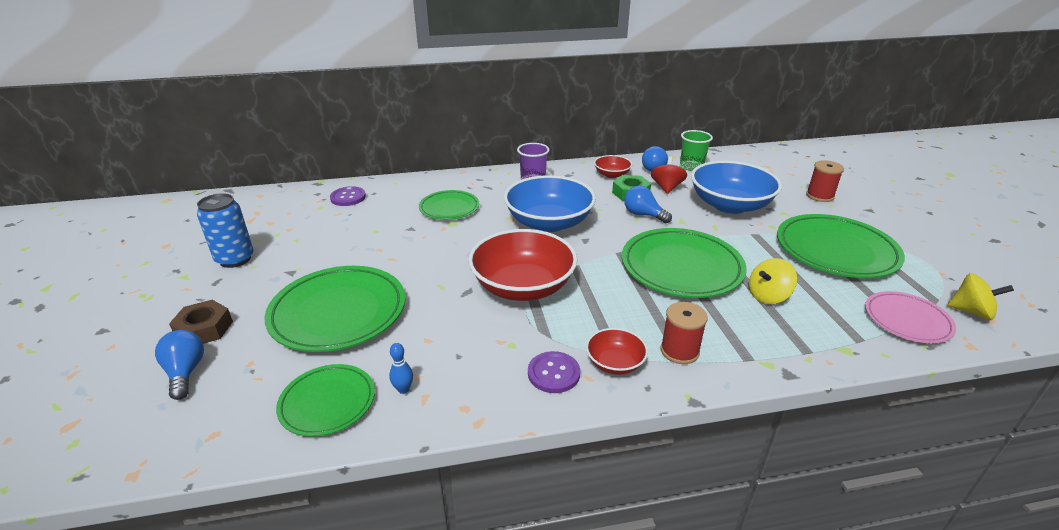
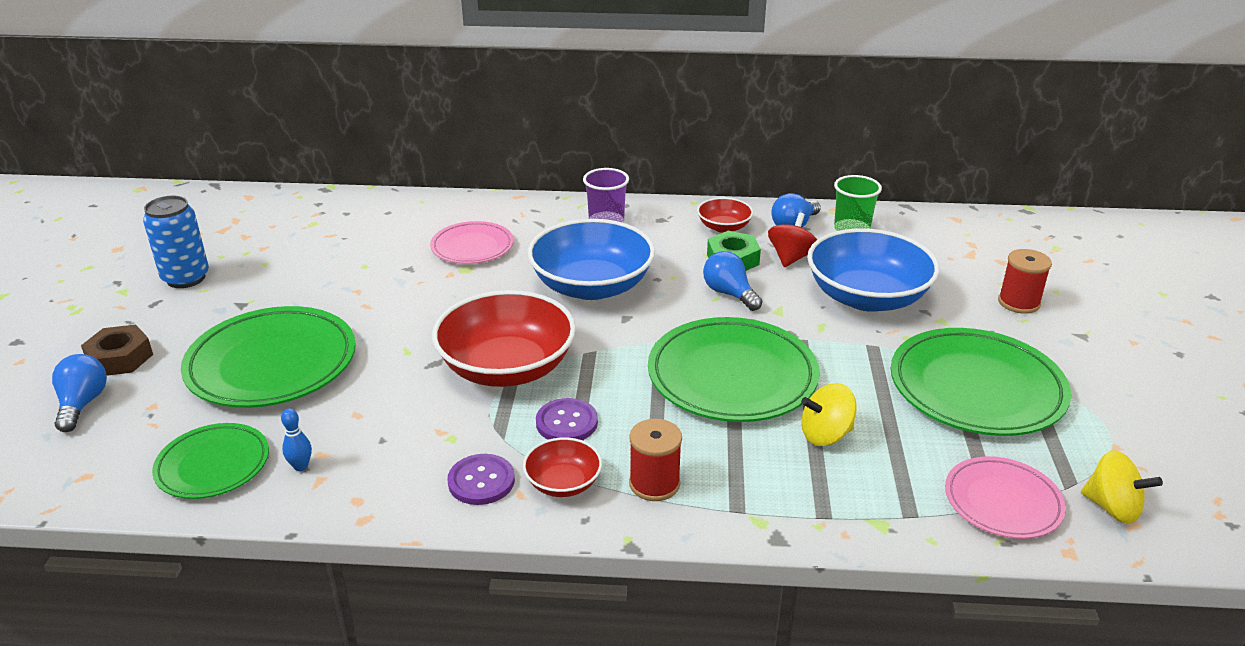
camera: 15 degrees right, 0 degrees up
purple button [330,186,366,206] -> purple button moved to [536,398,598,440]
green plate [419,190,479,220] -> pink plate [430,221,514,264]

